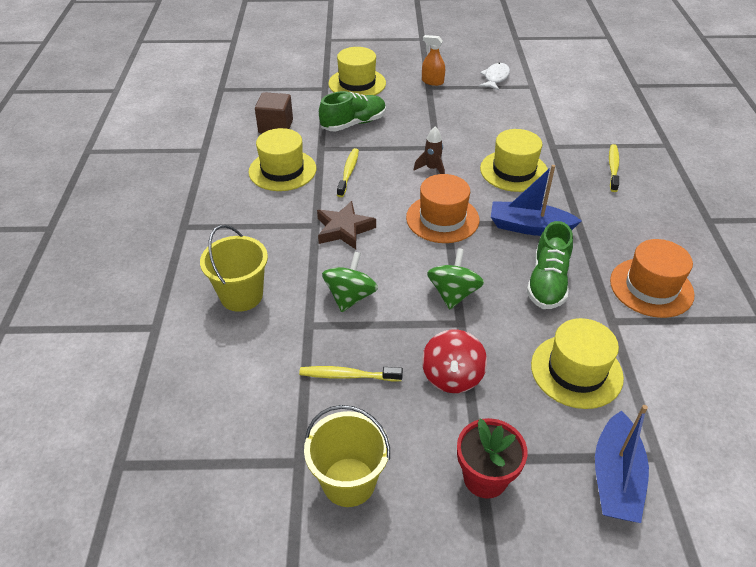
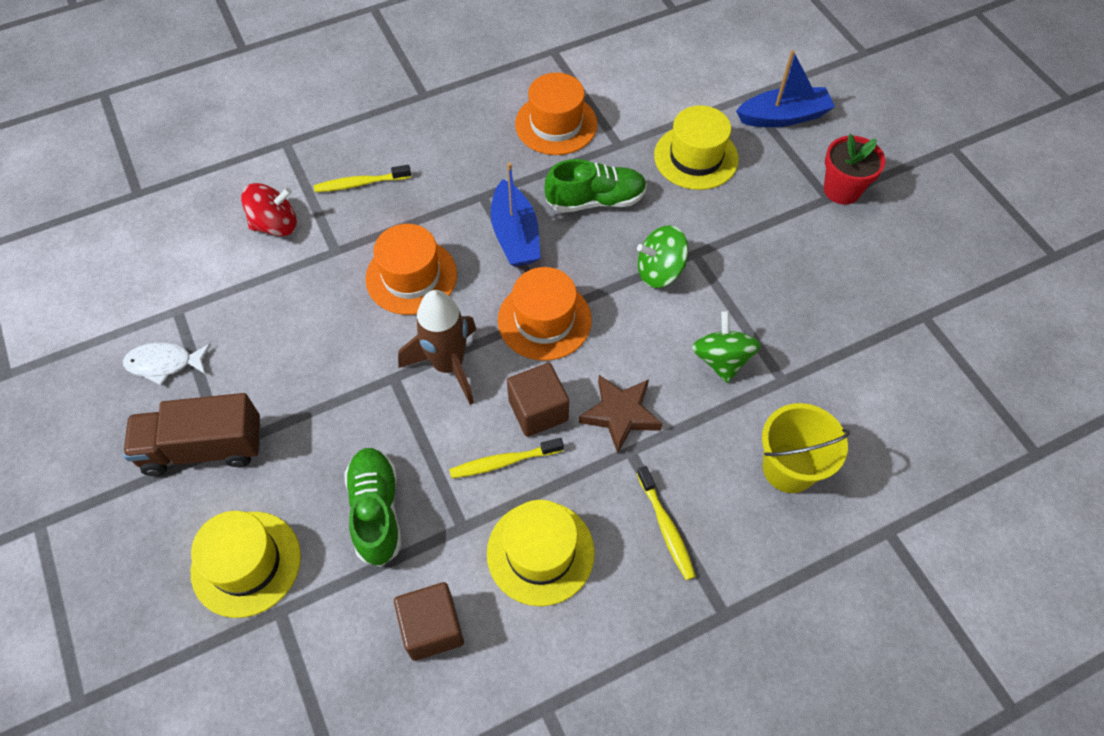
camera: 115 degrees left, 15 degrees up
yellow toothbrush [299,366,403,381] -> yellow toothbrush moved to [637,466,696,580]
yellow bucket [304,405,390,507] -> none
green shoe [319,91,386,131] -> green shoe turned 45 degrees clockwise [344,448,402,567]
green spinning top [322,252,378,312] -> green spinning top turned 90 degrees clockwise [692,311,761,383]
brown rocket [414,127,445,174] -> brown rocket [398,290,477,405], size x1.86
orange spray bottle [422,35,445,86] -> brown truck [123,393,261,476]
red spinning top [422,330,487,393] -> red spinning top moved to [241,183,297,236]
yellow hat [480,129,548,192] -> orange hat [365,224,457,315]
none -> brown cube [507,363,569,437]

